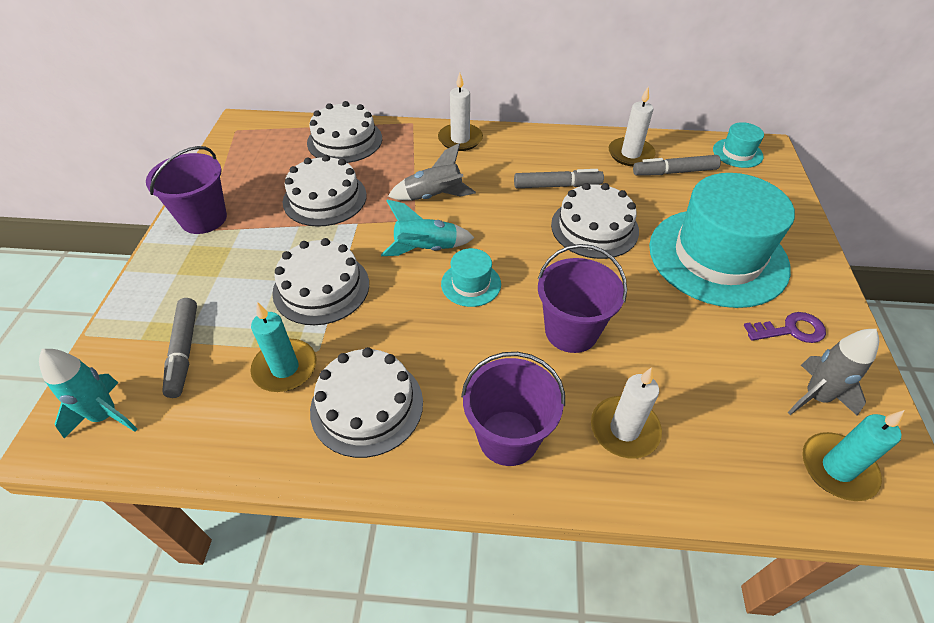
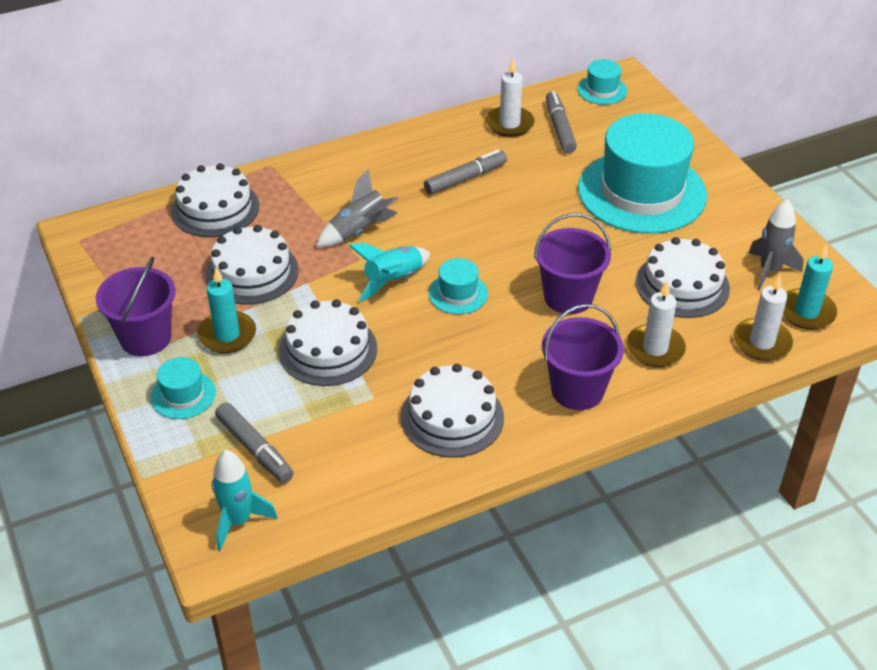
camera: 30 degrees left, 5 degrees down
turquoise candle [251,302,316,392] -> turquoise candle moved to [197,267,256,353]
white candle [438,73,483,151] -> white candle moved to [733,274,793,361]
white cake [551,183,639,259] -> white cake moved to [636,237,730,318]
grey marker [633,155,721,175] -> grey marker turned 120 degrees clockwise [546,91,577,153]
purple key [743,312,826,343] -> none
none -> turquoise hat [151,357,216,419]

